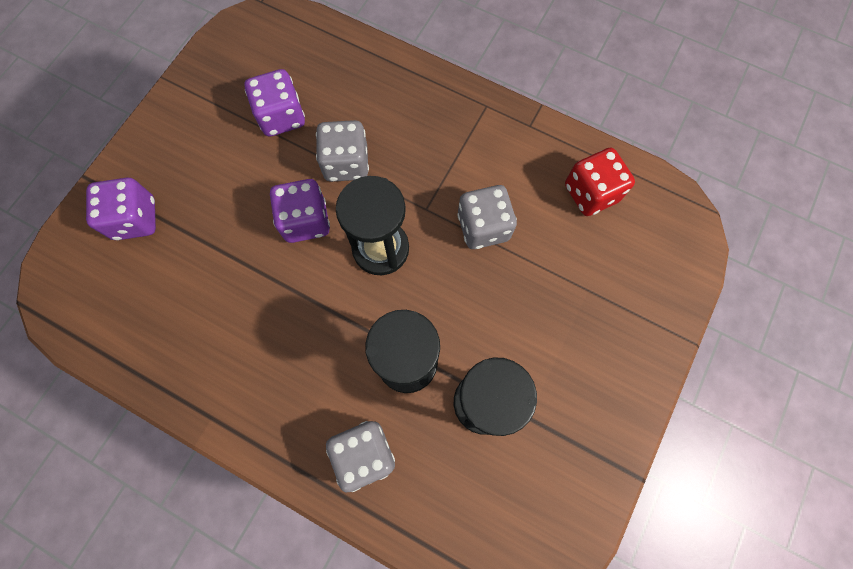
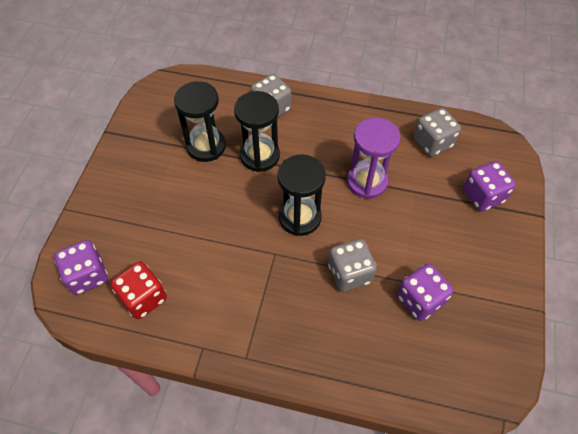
camera: 165 degrees right, 15 degrees down
purple dice [270,179,330,243] -> purple dice moved to [54,240,108,295]
grey dice [457,185,517,249] -> grey dice moved to [414,108,461,156]
none -> purple hourglass [347,118,401,199]

